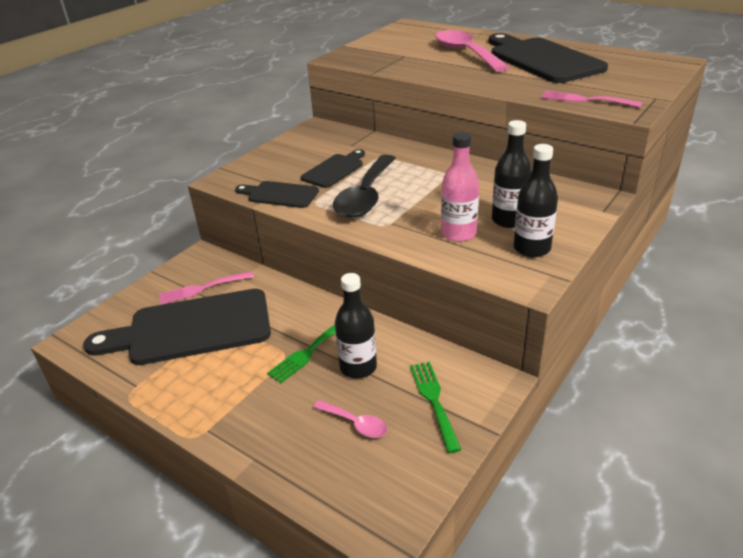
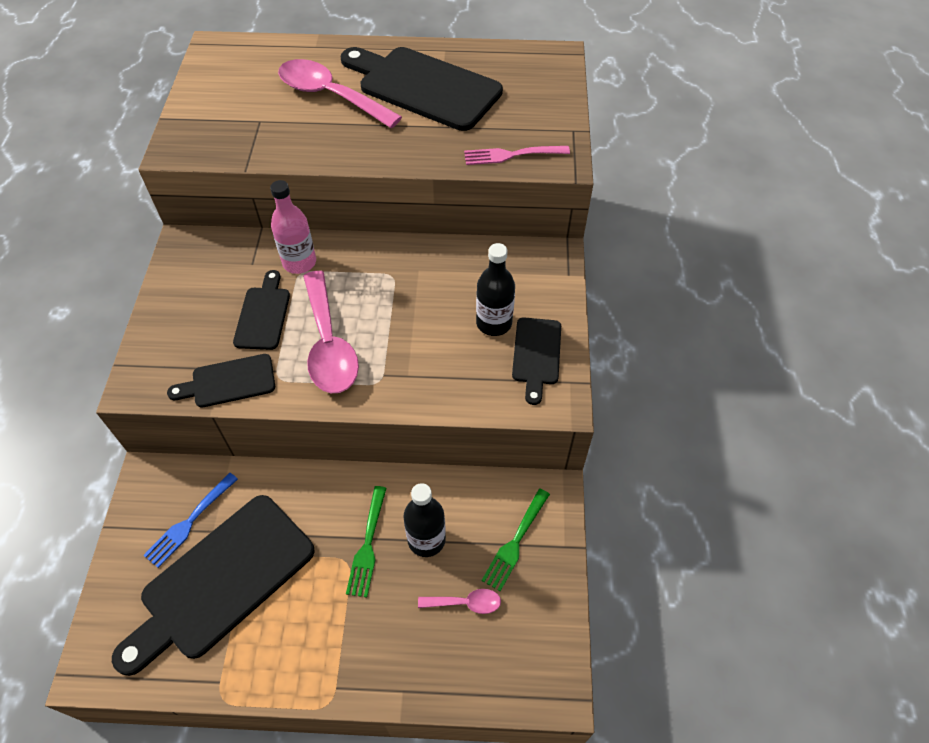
camera: 35 degrees left, 20 degrees up
pink fork [159,271,254,305] -> blue fork [143,473,238,568]
black spoon [333,155,396,217] -> pink spoon [303,271,359,393]
green fork [410,362,462,453] -> green fork turned 105 degrees counterclockwise [481,489,550,591]
pink bottle [441,132,479,242] -> pink bottle moved to [270,180,316,274]
black bottle [514,144,558,258] -> black cutting board [512,317,561,405]

